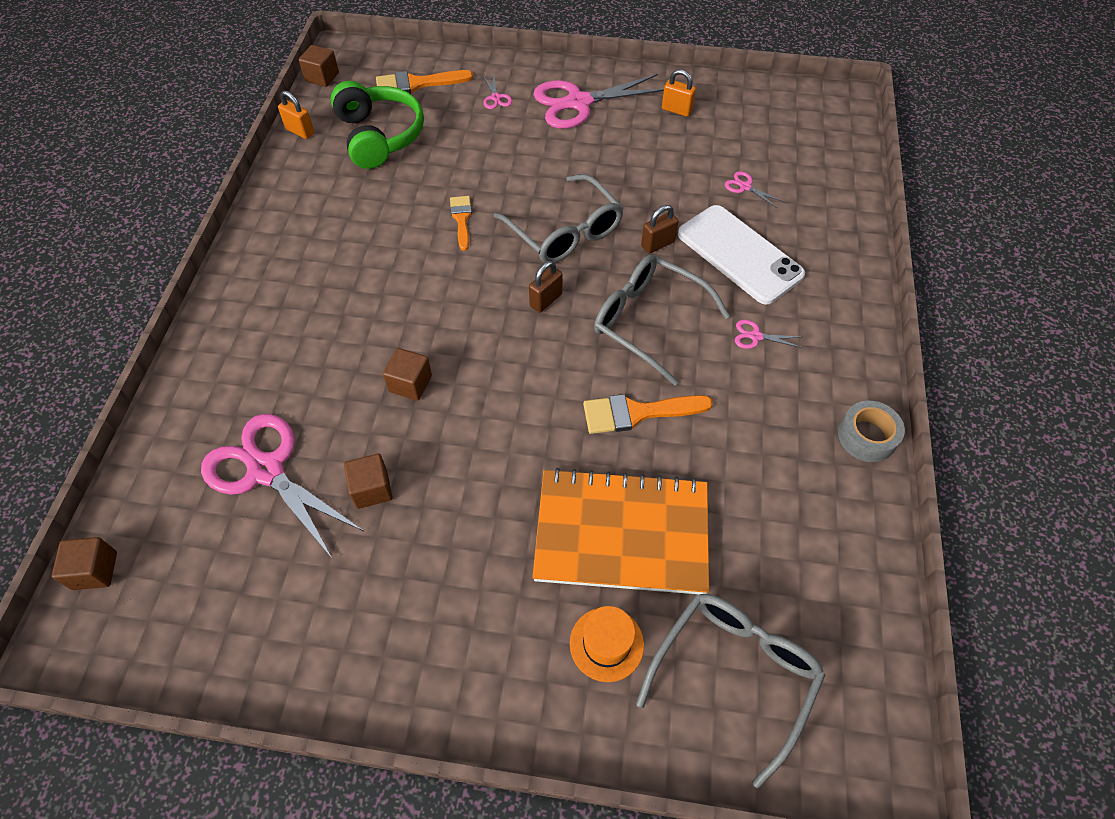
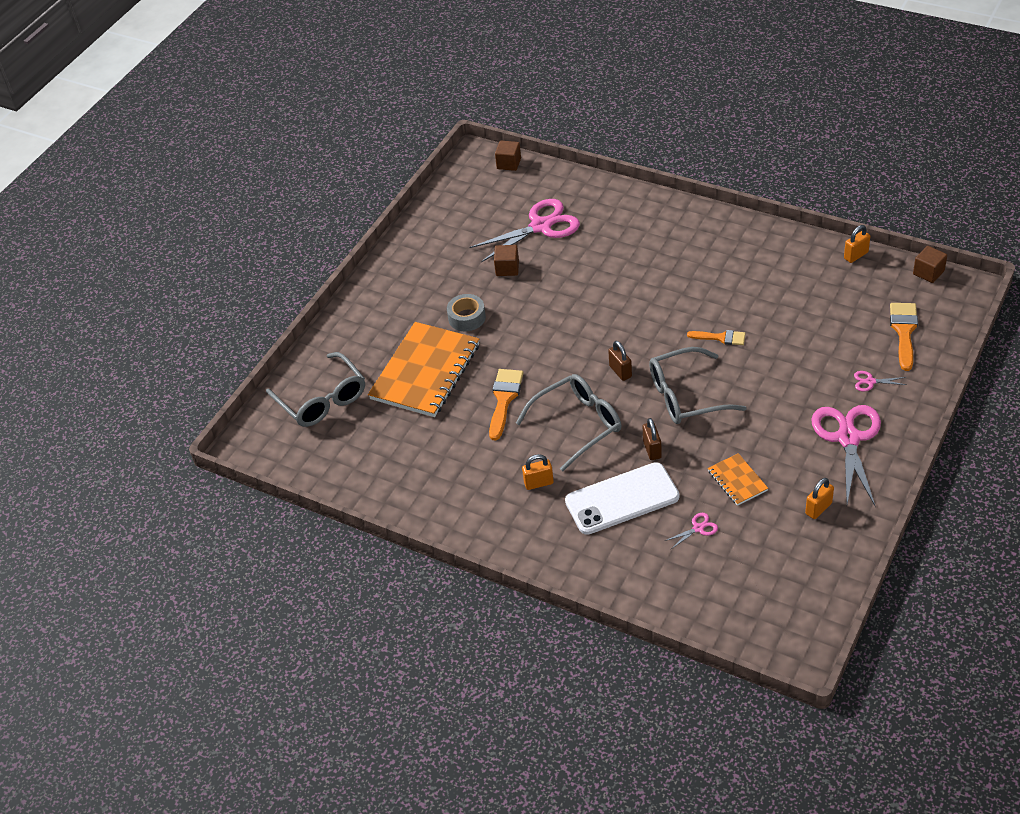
camera: 115 degrees right, 10 degrees down
green headphones [330,81,424,169] -> none
brown cube [383,348,432,401] -> none
orange hat [570,606,644,682] -> none
pink scissors [735,320,803,349] -> orange padlock [522,454,554,490]
grey tape [838,400,905,462] -> grey tape moved to [447,294,486,331]
none -> orange notebook [708,453,768,506]

